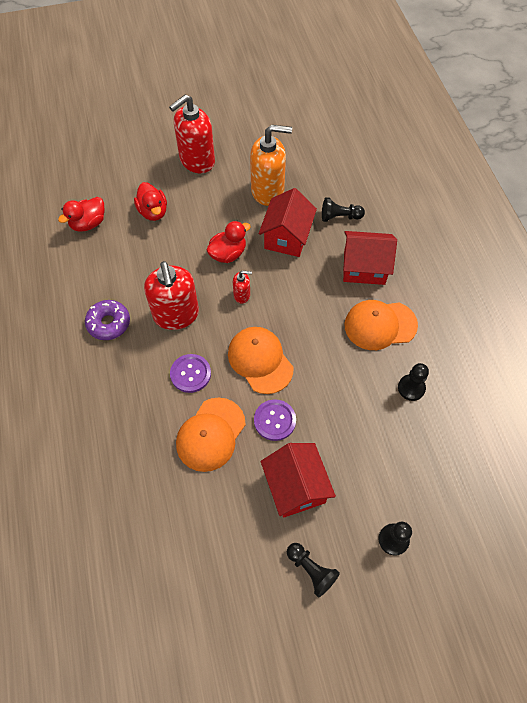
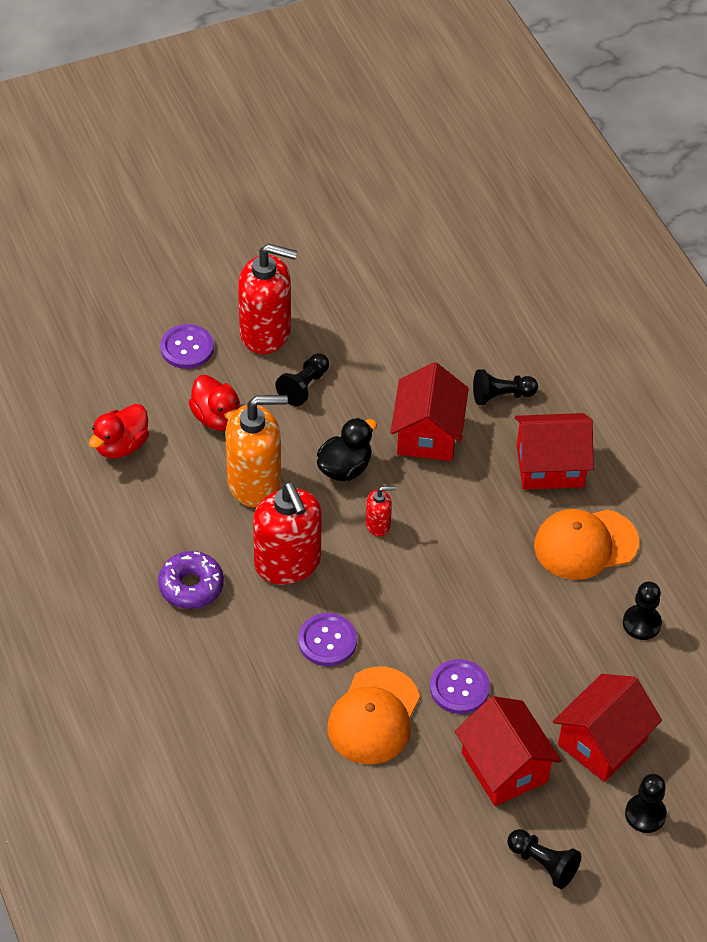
camera: 10 degrees left, 10 degrees down
red soap dispenser [169,94,215,173] -> red soap dispenser turned 120 degrees counterclockwise [238,244,297,354]
red duck [206,221,251,263] -> black duck [317,418,377,481]
orange cap [228,327,293,394] -> none
orange soap dispenser [250,125,292,206] -> orange soap dispenser moved to [225,395,288,507]
none -> purple button [160,324,214,369]
none -> black pawn [275,353,329,407]
none -> red house [553,674,662,782]

